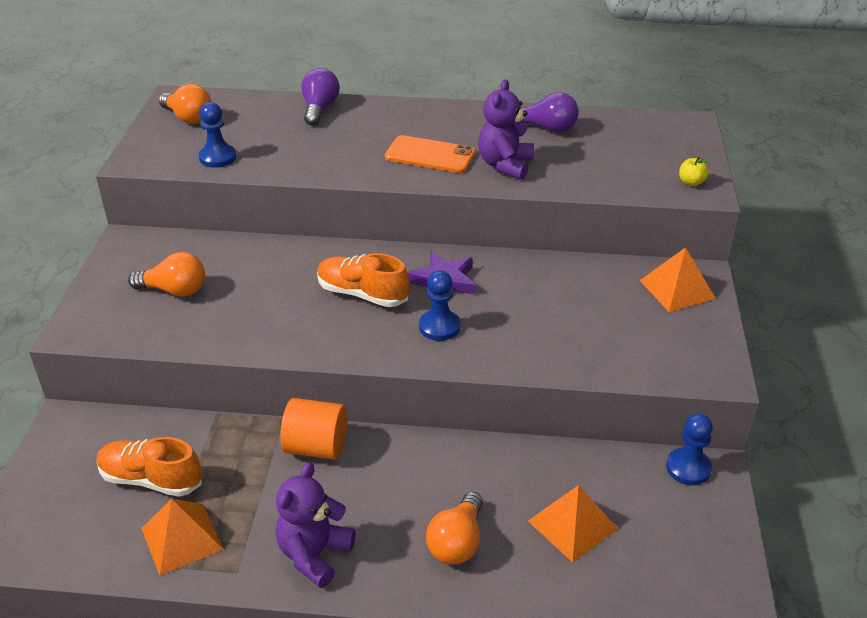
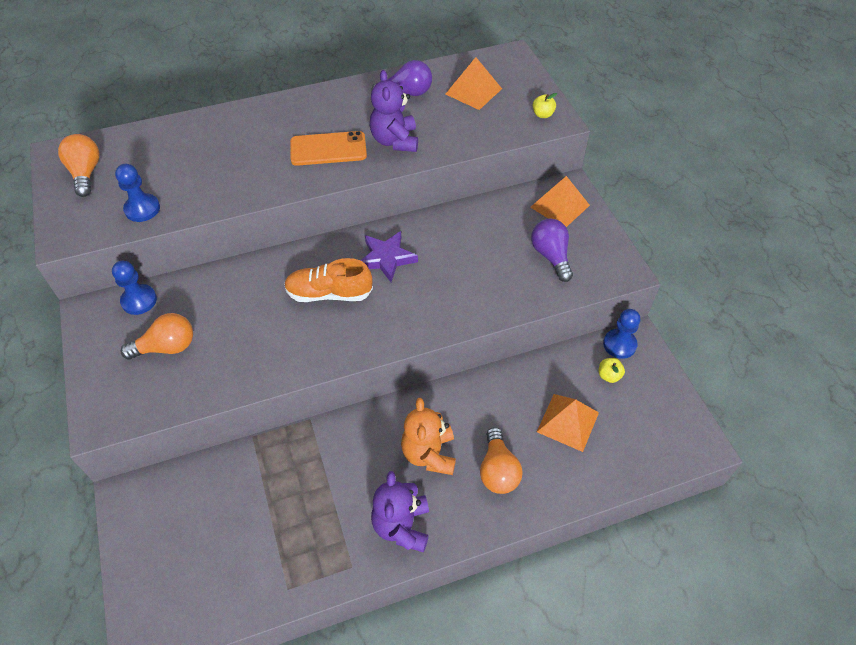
camera: 25 degrees left, 15 degrees up
orange shoe [97,437,202,497] -> none
orange pyramid [141,499,224,576] -> orange pyramid moved to [446,57,502,110]
orange light bulb [159,84,211,124] -> orange light bulb turned 120 degrees counterclockwise [58,134,100,197]
orange cylinder [280,398,347,460] -> none
purple light bulb [301,68,340,126] -> purple light bulb moved to [531,218,573,282]
blue pawn [419,270,460,341] -> blue pawn moved to [112,261,157,315]
none -> orange teddy bear [401,398,456,475]
none -> yellow apple [599,358,625,383]

